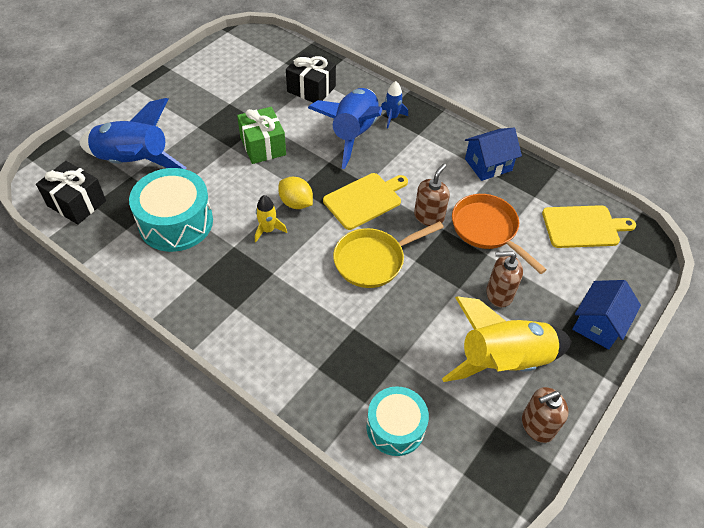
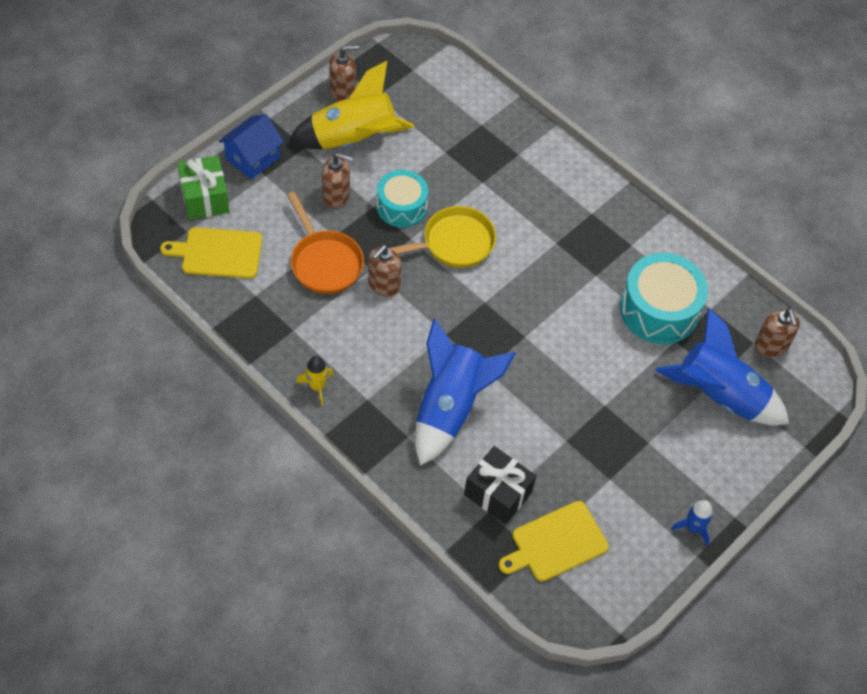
camera: 175 degrees left, 5 degrees up
black gift [36,161,106,225] -> brown soap dispenser [755,309,800,357]
green gift [237,107,286,164] -> green gift moved to [177,155,230,220]
yellow rocket [255,195,287,242] -> yellow rocket moved to [297,356,334,406]
yellow lemon [278,177,313,209] -> none
yellow cutting board [323,173,408,230] -> yellow cutting board moved to [499,501,609,582]
turquoise drum [367,386,429,456] -> turquoise drum moved to [377,170,428,227]
blue rocket [381,81,408,128] -> blue rocket moved to [671,500,713,546]
blue house [465,128,522,181] -> none

